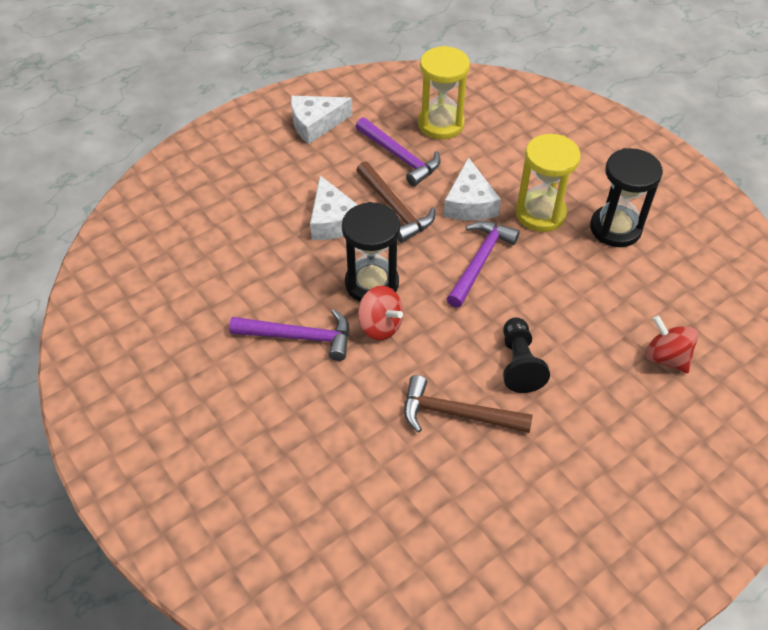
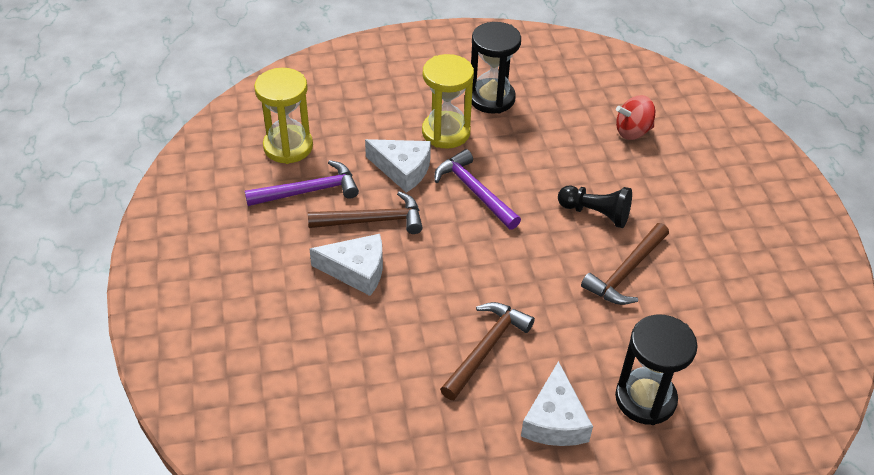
camera: 65 degrees left, 5 degrees down
purple hammer [229,309,349,361] -> brown hammer [440,302,535,400]
white cheese [291,96,352,144] -> white cheese moved to [521,361,593,446]
black hourglass [342,202,400,302] -> black hourglass moved to [615,314,698,425]
red spinning top [358,286,403,340] -> none

